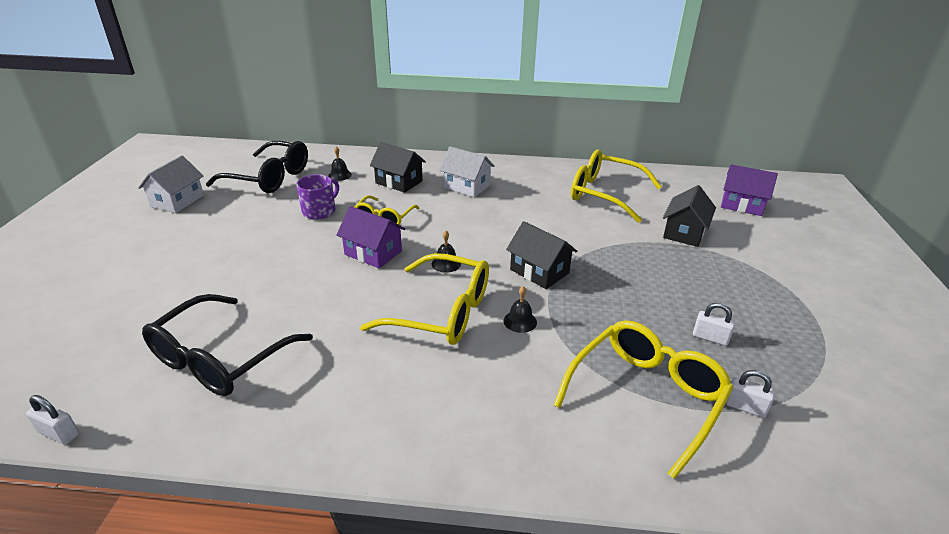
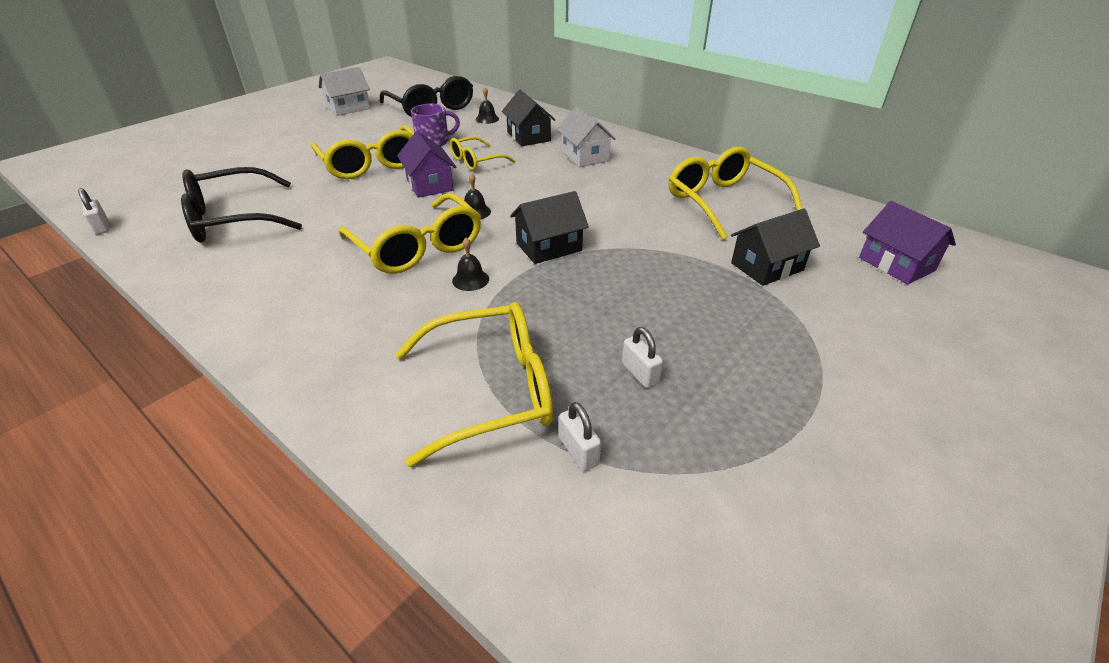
camera: 35 degrees right, 5 degrees up
black house [506,221,577,289] -> black house turned 75 degrees clockwise [510,191,589,264]
none -> yellow glasses [310,125,414,179]

